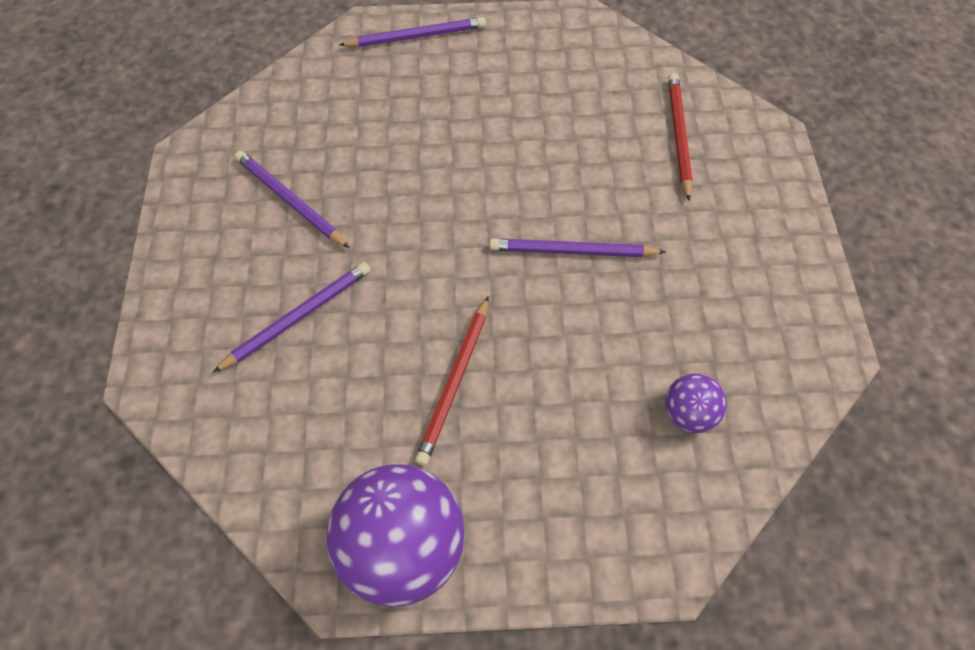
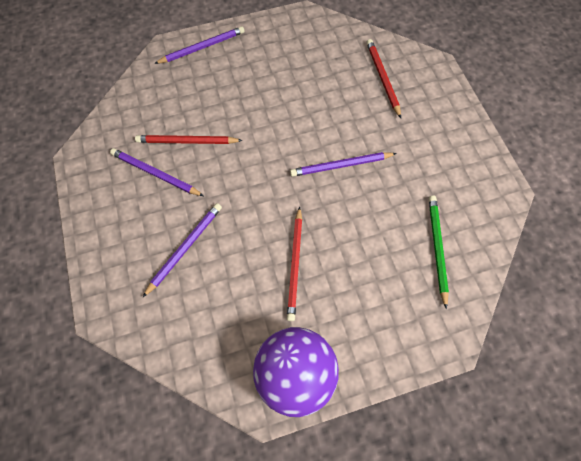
camera: 15 degrees left, 5 degrees up
purple ball [665,373,727,433] -> green pencil [429,195,449,309]
none -> red pencil [135,135,243,144]

